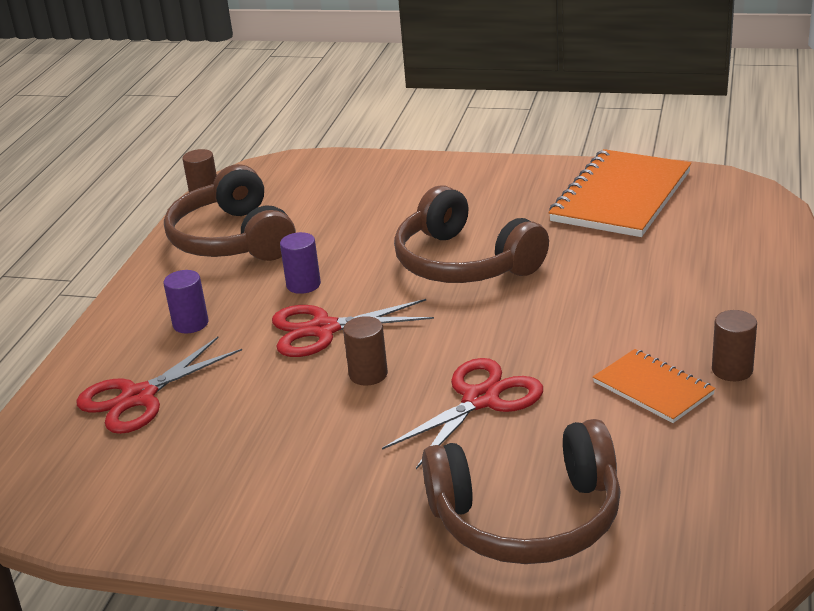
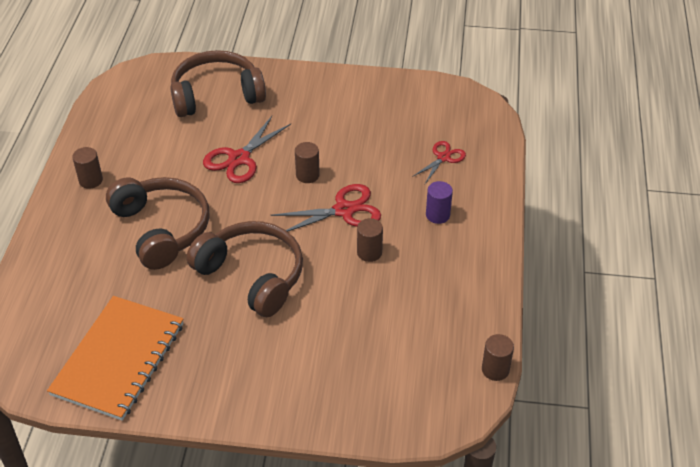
camera: 170 degrees right, 15 degrees up
red scissors [76,337,242,434] -> red scissors [412,141,466,184], size x0.62
brown headphones [164,164,296,261] -> brown headphones moved to [106,177,209,270]
purple cylinder [280,232,321,294] -> brown cylinder [357,218,383,262]
orange notebook [593,349,715,423] -> none

